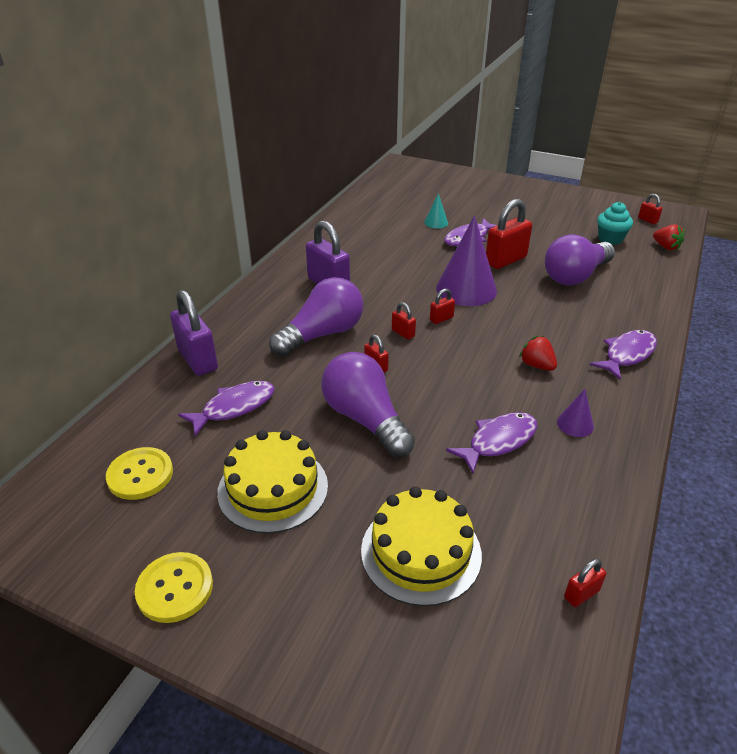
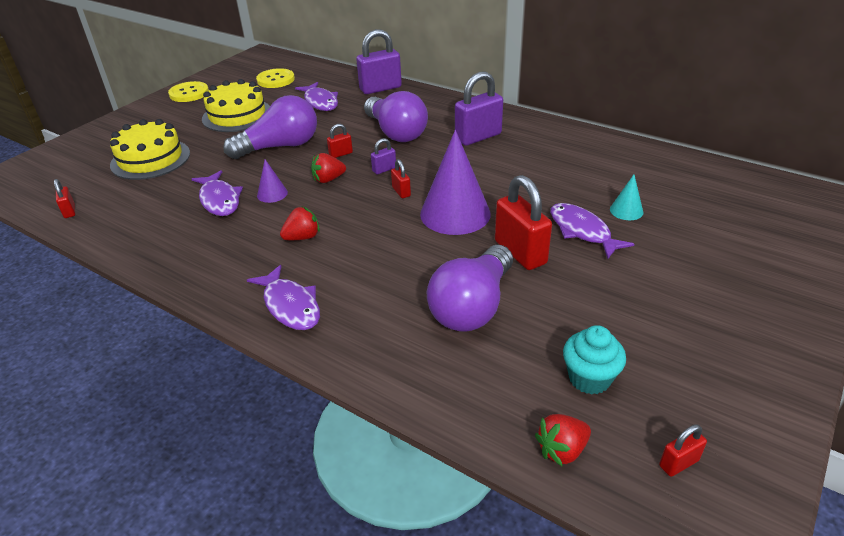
camera: 100 degrees right, 0 degrees up
red padlock [392,302,416,340] -> purple padlock [371,138,396,174]
purple light bulb [545,234,615,286] -> purple light bulb turned 120 degrees counterclockwise [427,245,513,332]
purple cone [557,389,594,437] -> purple cone moved to [257,159,288,203]
none -> red strawberry [311,153,346,183]

